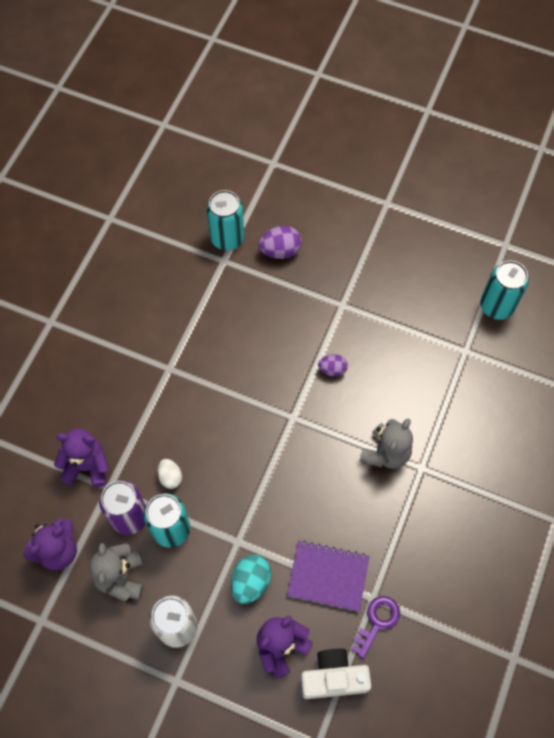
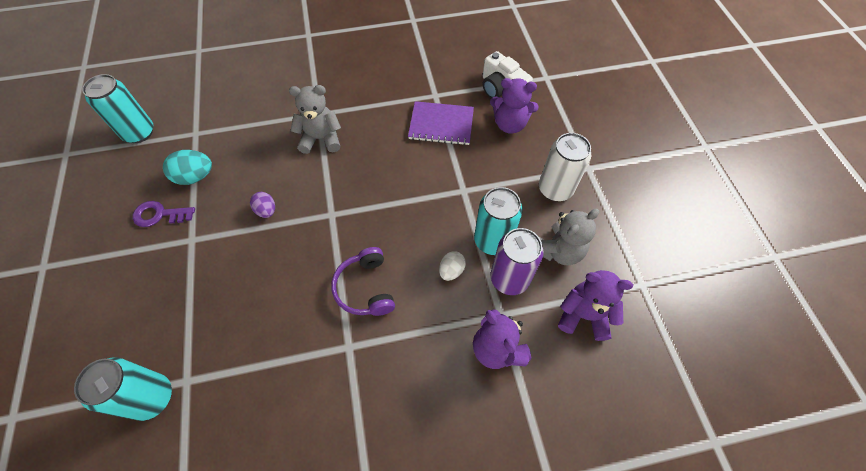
camera: 125 degrees left, 5 degrees down
turquoise egg [231,555,271,604] -> turquoise egg moved to [163,150,212,185]
purple egg [258,226,302,259] -> none
purple notebook [287,540,369,612] -> purple notebook turned 60 degrees counterclockwise [408,101,474,145]
purple key [351,596,400,659] -> purple key moved to [132,201,195,227]
none -> purple headphones [331,247,395,316]

